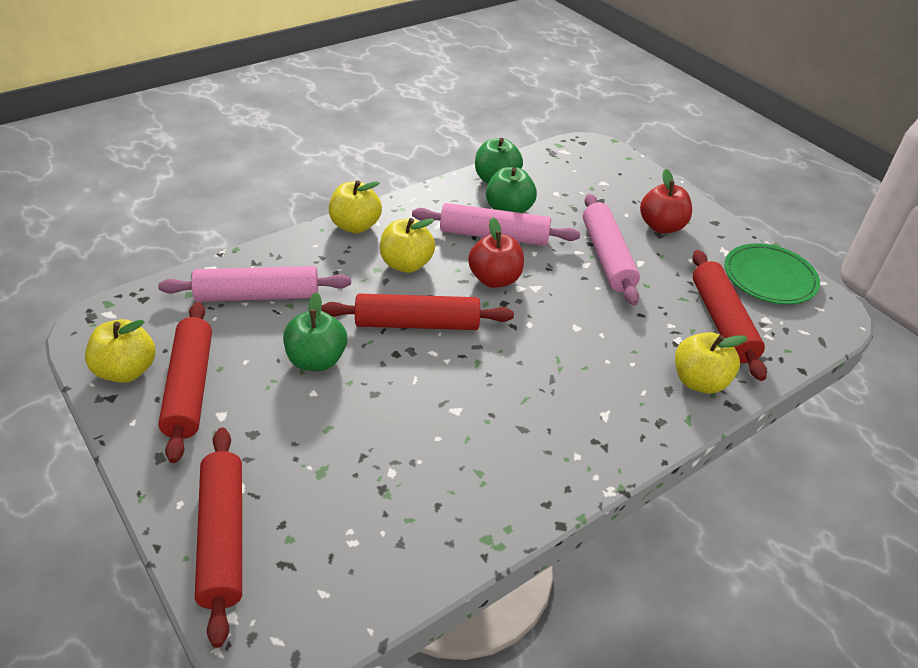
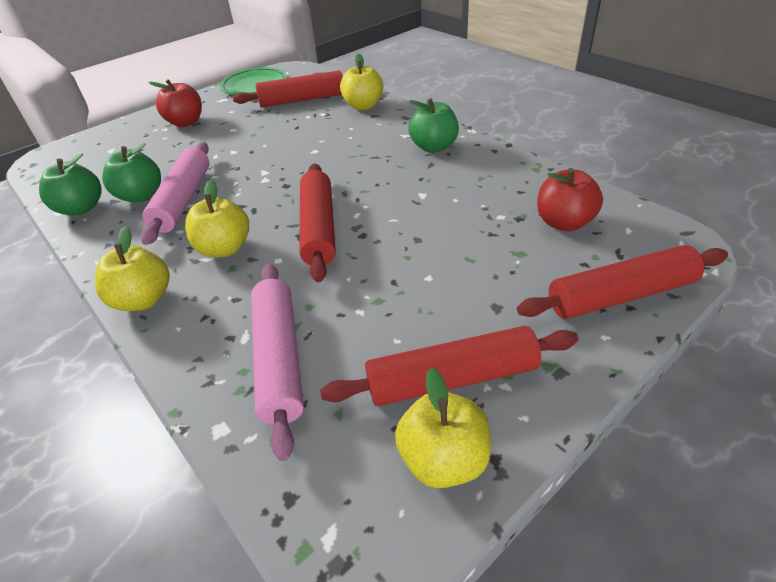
camera: 90 degrees left, 0 degrees up
green apple [283,292,347,371] -> green apple moved to [408,98,459,153]
red apple [468,217,524,288] -> red apple moved to [537,168,603,231]
pink rolling pin [583,194,640,305] -> none

